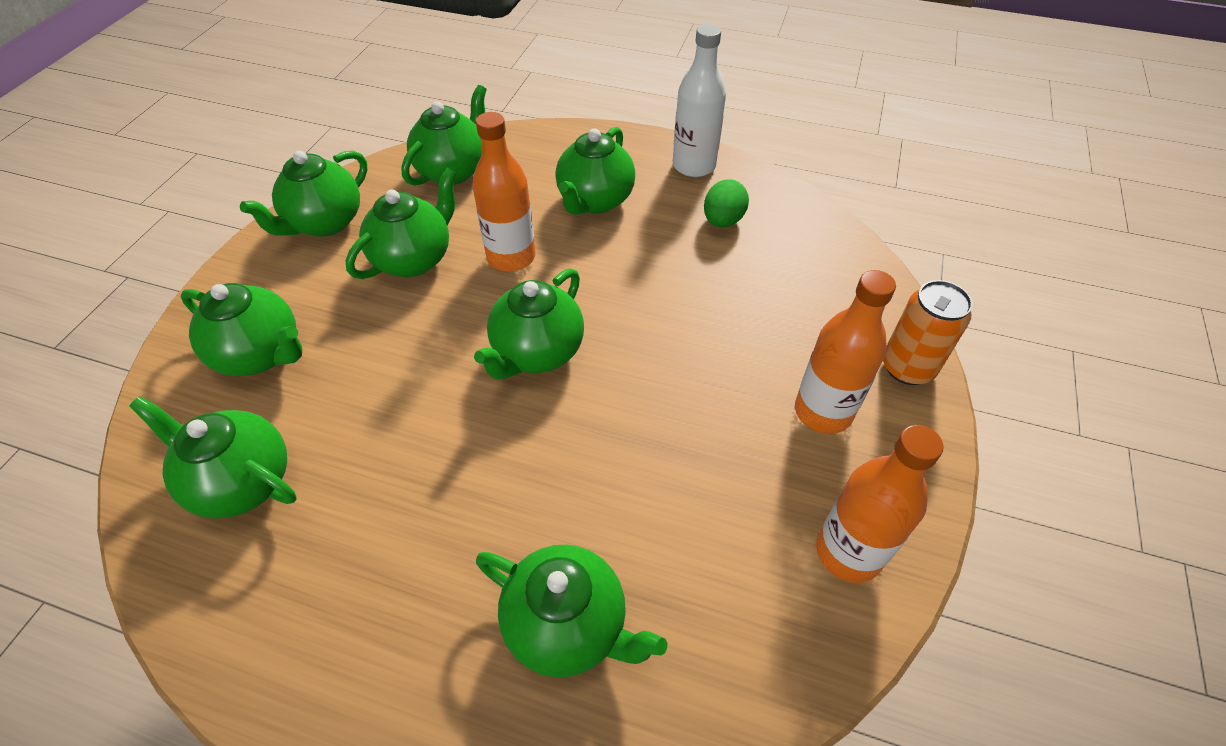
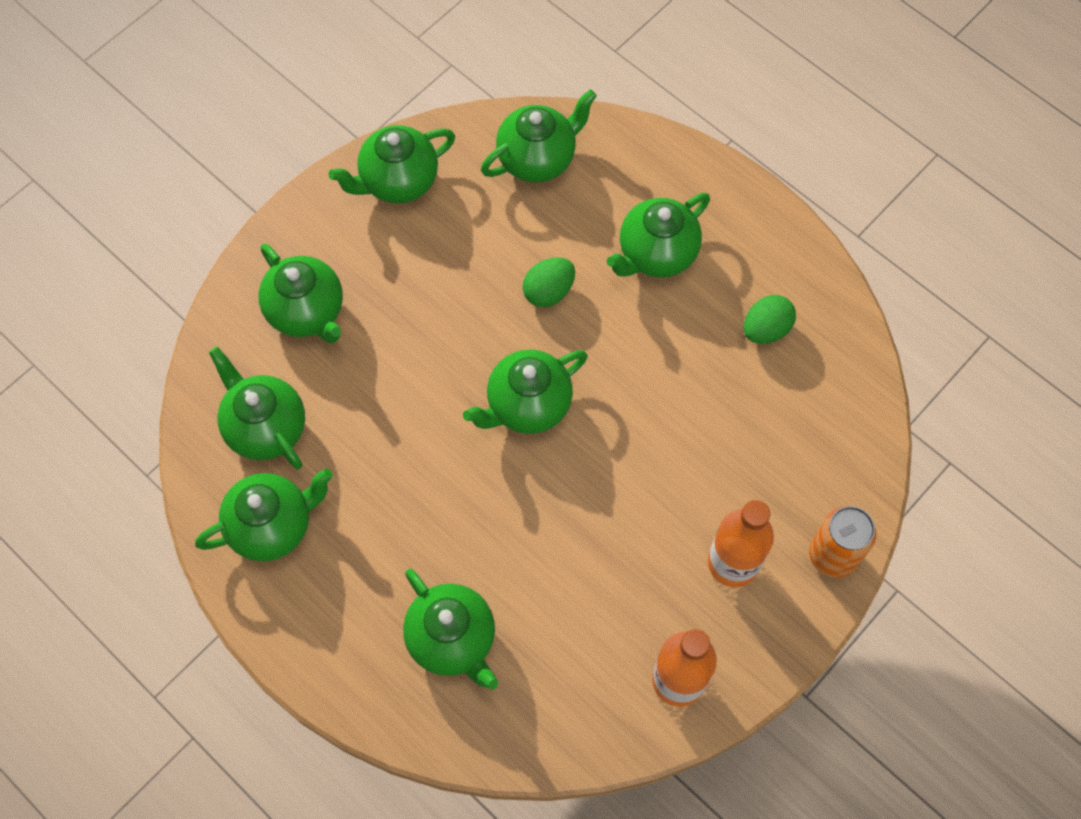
camera: 25 degrees right, 15 degrees up
green teapot [346,168,457,279] -> green teapot moved to [195,468,333,561]
orange bottle [472,112,536,271] -> green egg [523,257,575,307]
white bottle [673,24,726,177] -> none

